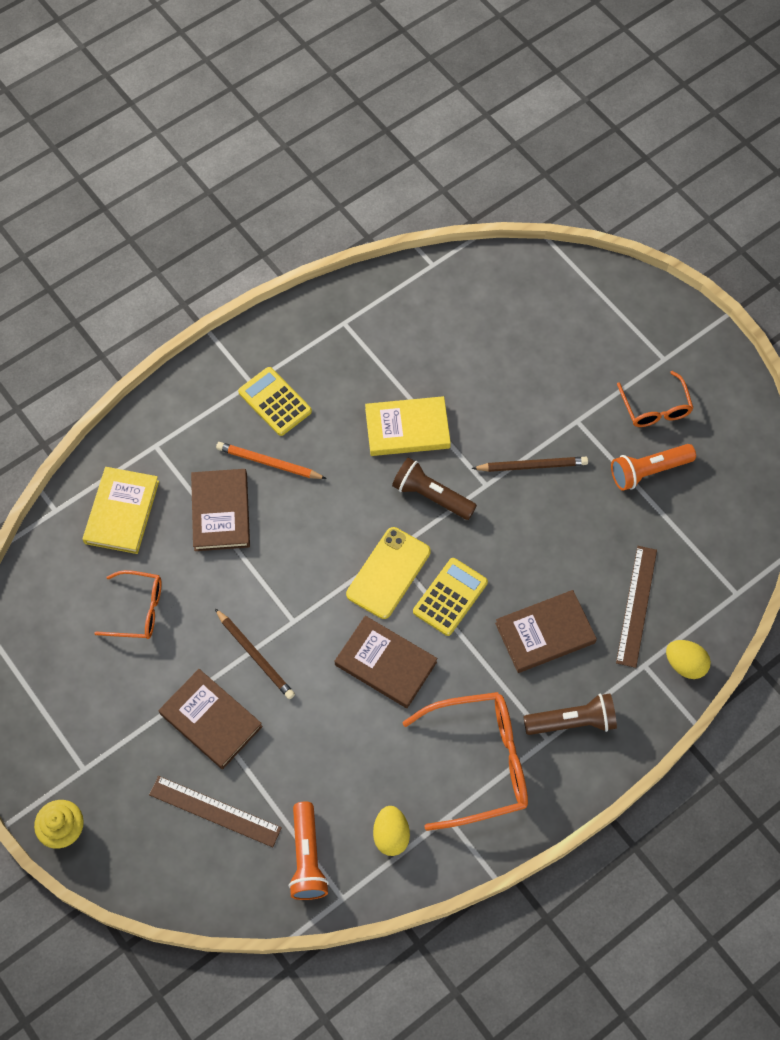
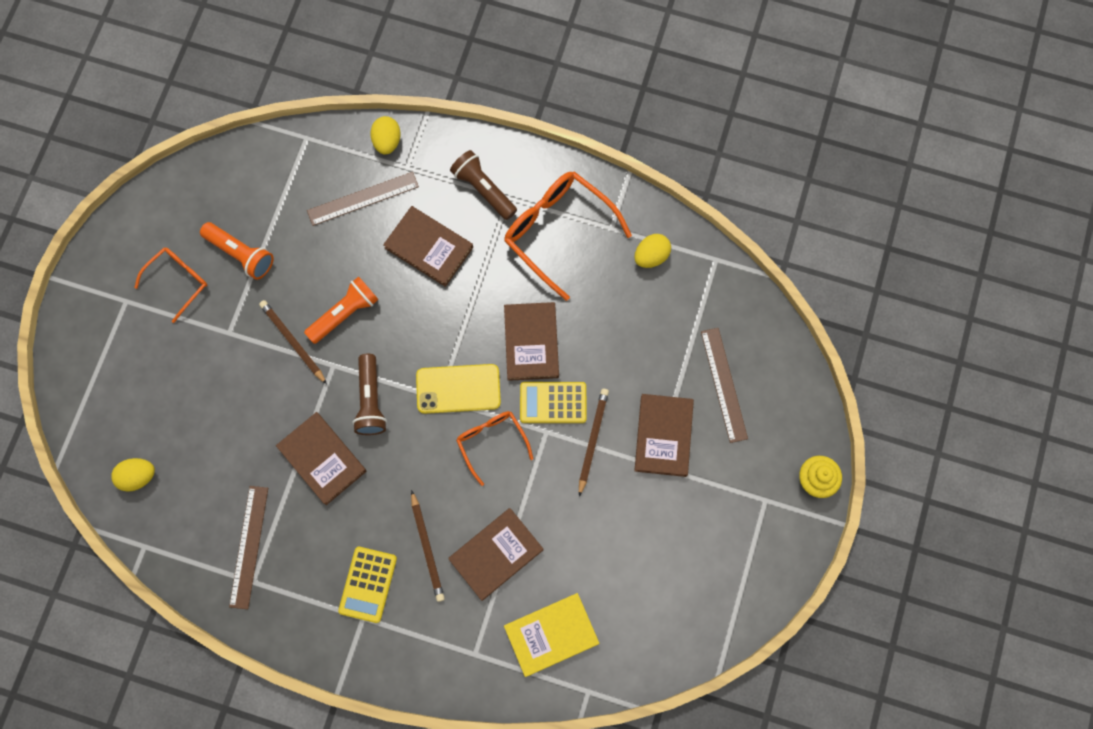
camera: 125 degrees left, 10 degrees up
orange glasses [94,570,162,639] -> orange glasses moved to [456,411,534,486]
orange pencil [216,442,327,479] -> brown pencil [411,490,445,602]
orange flashlight [289,802,329,900] -> orange flashlight moved to [304,276,379,344]
yellow book [365,396,451,456] -> brown book [276,412,367,505]
yellow calculator [413,558,488,636] -> yellow calculator moved to [520,382,587,423]
none -> yellow egg [111,458,155,492]
none -> brown ruler [229,486,268,609]

